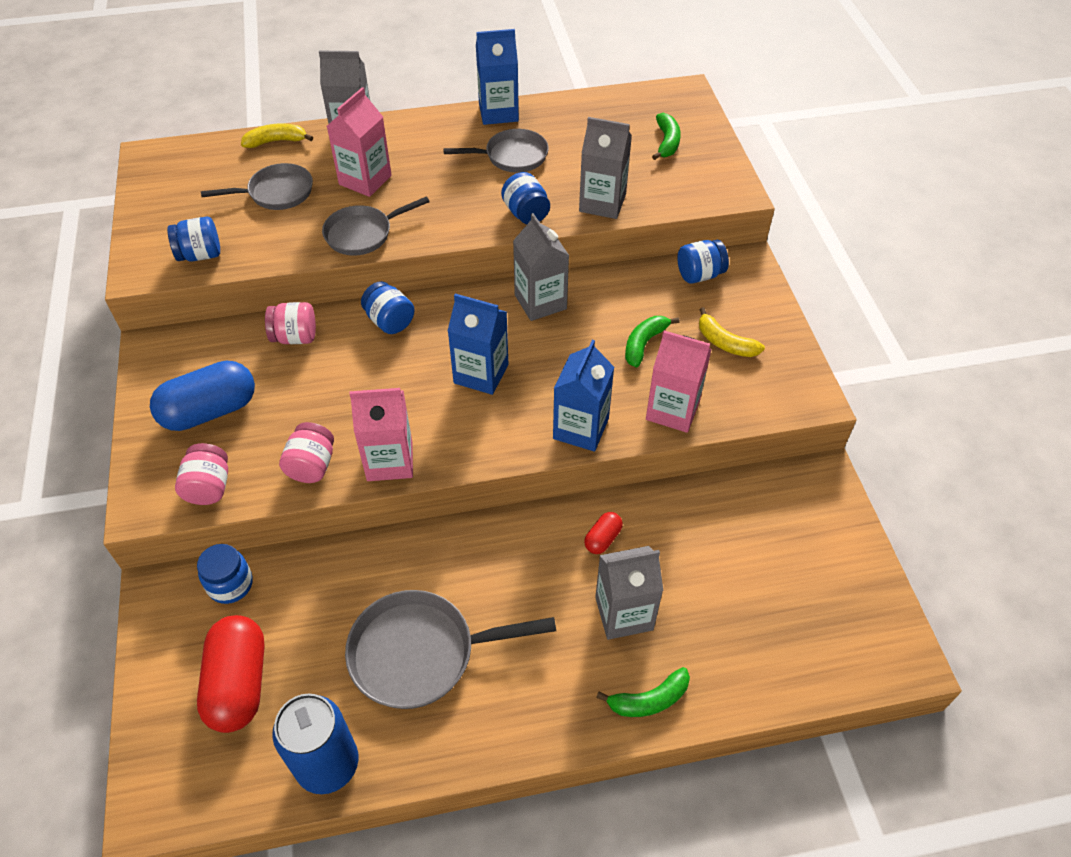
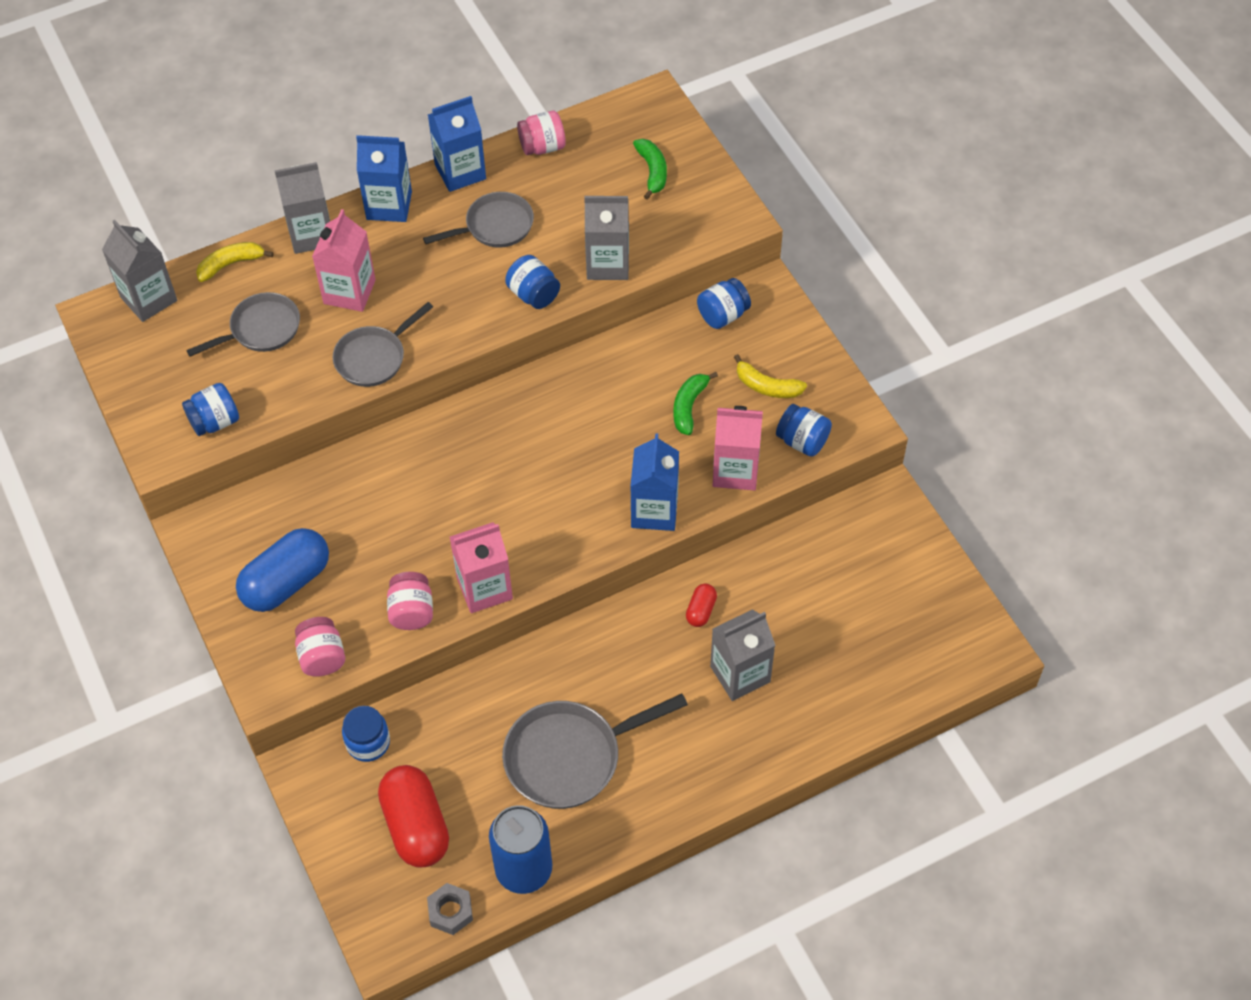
camera: 15 degrees left, 5 degrees up
pink jar [265,302,316,344] -> pink jar moved to [517,111,566,155]
blue jar [361,281,415,334] -> blue jar moved to [776,404,832,457]
blue carton [448,294,508,395] -> blue carton moved to [356,135,412,222]
grey carton [513,213,569,321] -> grey carton moved to [102,220,177,322]
green banana [596,667,690,717] -> none
none -> grey nut [427,883,473,935]

